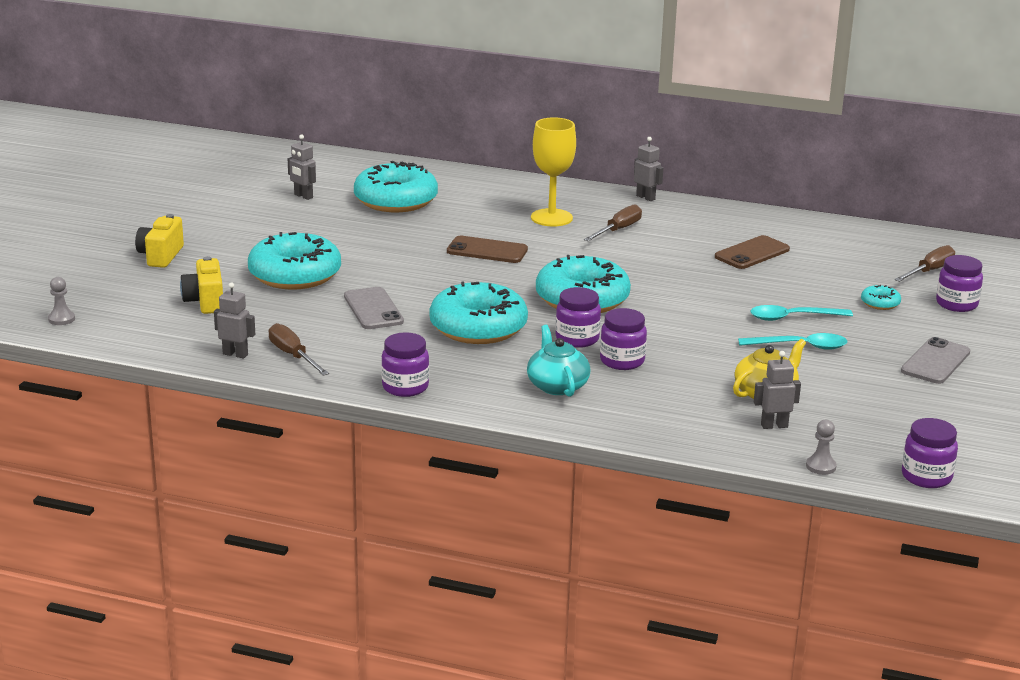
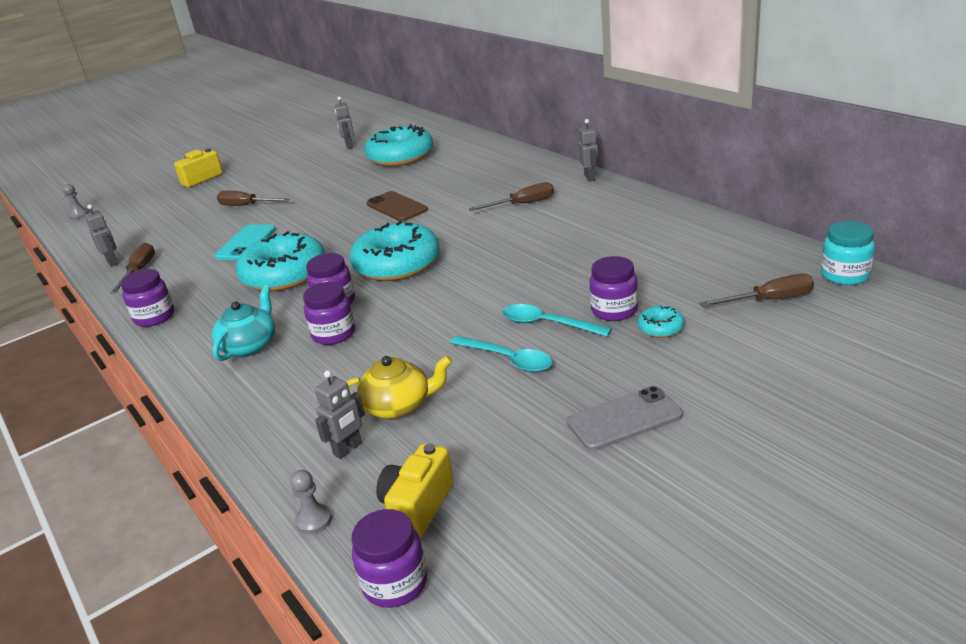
camera: 40 degrees right, 5 degrees up
yellow camera [180,256,223,314] -> yellow camera moved to [376,444,454,538]
turquoise donut [248,232,341,290] -> brown screwdriver [217,191,290,206]
grey phone [344,287,404,329] -> turquoise phone [214,224,276,260]
yellow goblet [531,117,576,226] -> none
brown phone [715,235,790,269] -> none
grey robot [754,351,801,429] -> grey robot turned 105 degrees clockwise [315,370,365,459]
purple jar [936,255,983,312] -> purple jar moved to [589,256,638,321]
none -> turquoise jar [821,221,875,285]

